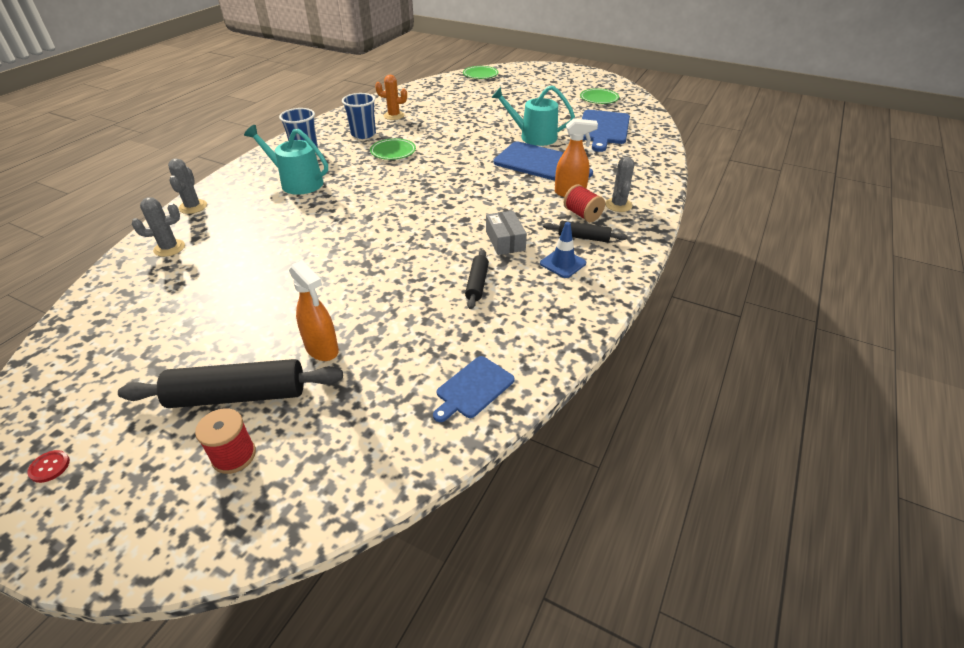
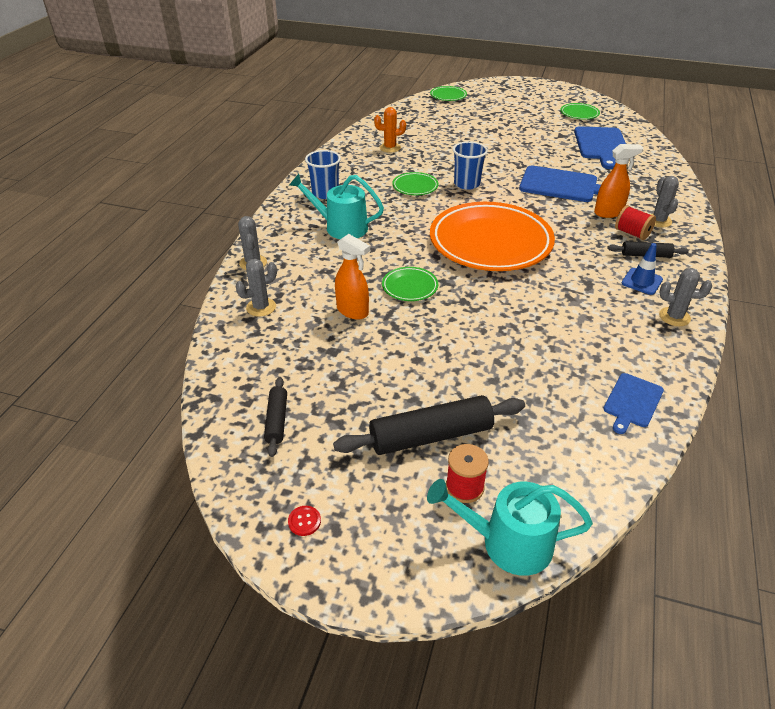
camera: 10 degrees left, 0 degrees up
orange spray bottle [289,260,339,361] -> orange spray bottle moved to [335,234,370,320]
blue cup [342,93,376,139] -> blue cup moved to [453,141,488,190]
black rolling pin [465,249,489,309] -> black rolling pin moved to [264,377,287,457]
grey box [486,211,527,255] -> none
turquoise watering can [491,86,575,146] -> turquoise watering can moved to [427,479,593,576]
none -> green plate [382,267,438,301]
none -> orange plate [430,202,555,271]
none -> grey cactus [659,268,712,326]

